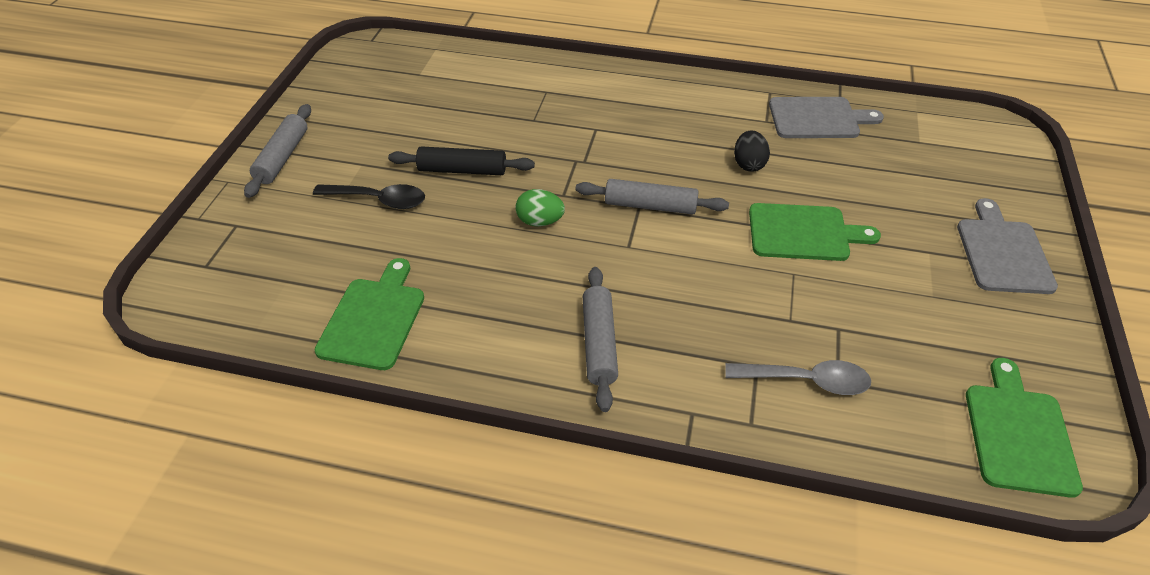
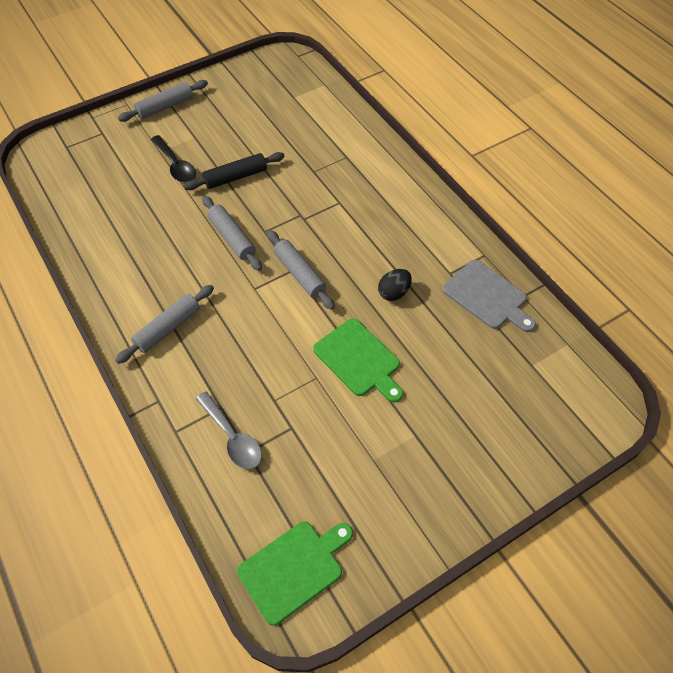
camera: 45 degrees right, 10 degrees up
green cutting board [314,258,424,370] -> none
black rolling pin [388,146,535,175] -> black rolling pin turned 75 degrees counterclockwise [184,152,285,190]
green egg [515,189,565,226] -> grey rolling pin [202,196,262,271]
grey cutting board [957,198,1058,294] -> none

